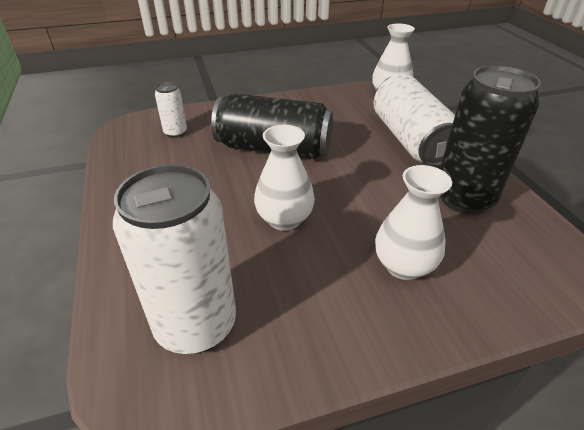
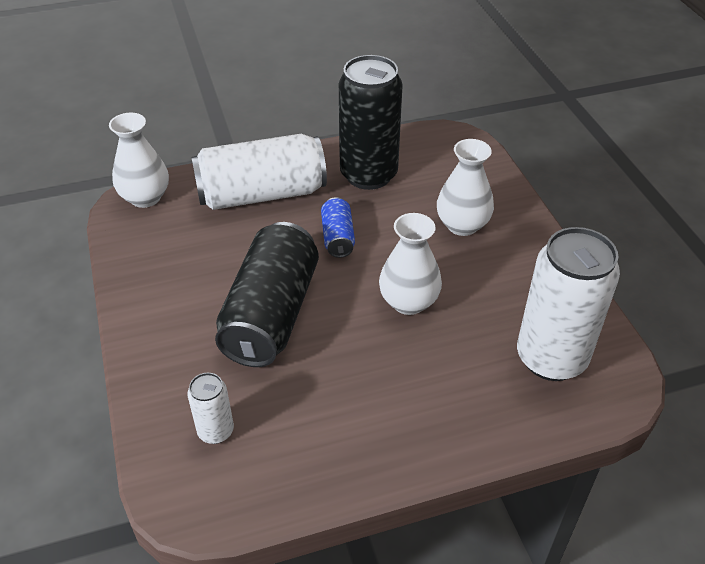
camera: 90 degrees left, 5 degrees up
none -> blue can [321,197,355,258]

